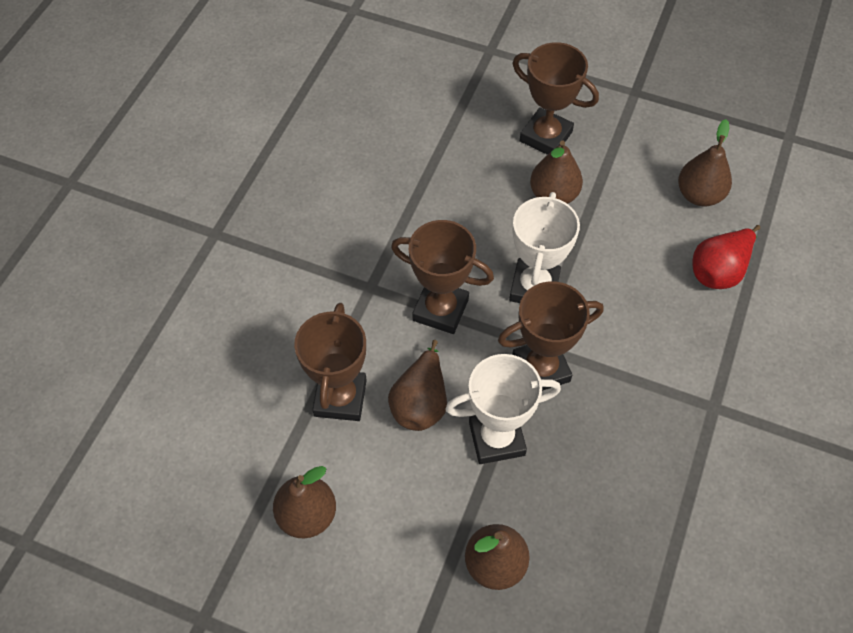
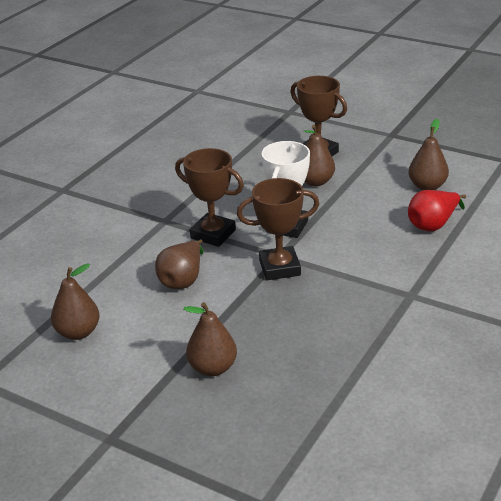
camera: 10 degrees right, 25 degrees down
brown trophy [294,303,367,421] -> none
white trophy [445,354,561,464] -> none

